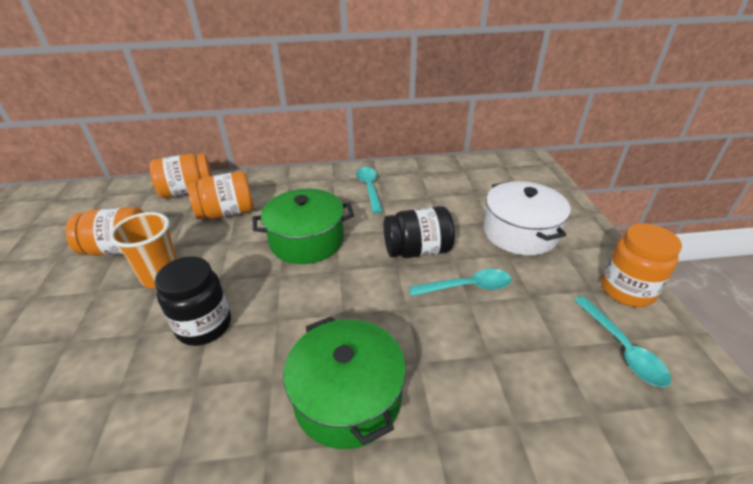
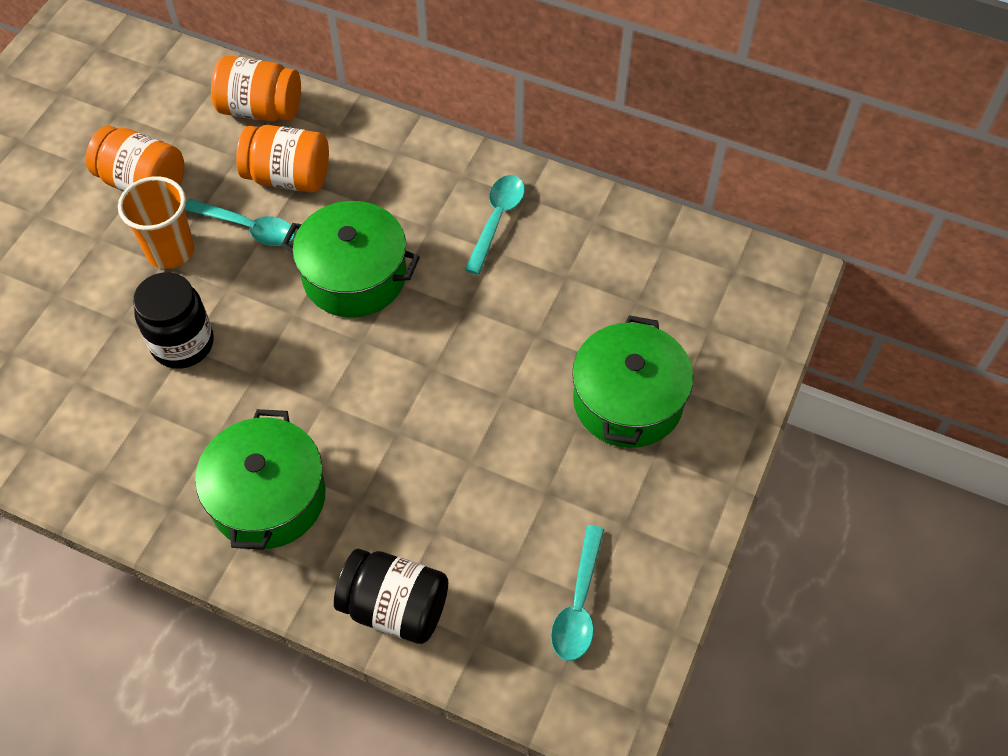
camera: 30 degrees right, 20 degrees up
black jar [384,206,455,258] -> black jar moved to [334,549,448,644]
turquoise spoon [409,269,512,296] -> turquoise spoon moved to [185,199,295,246]
white pot [483,181,571,255] -> green pot [572,315,693,448]
orange jar [601,223,682,307] -> none

